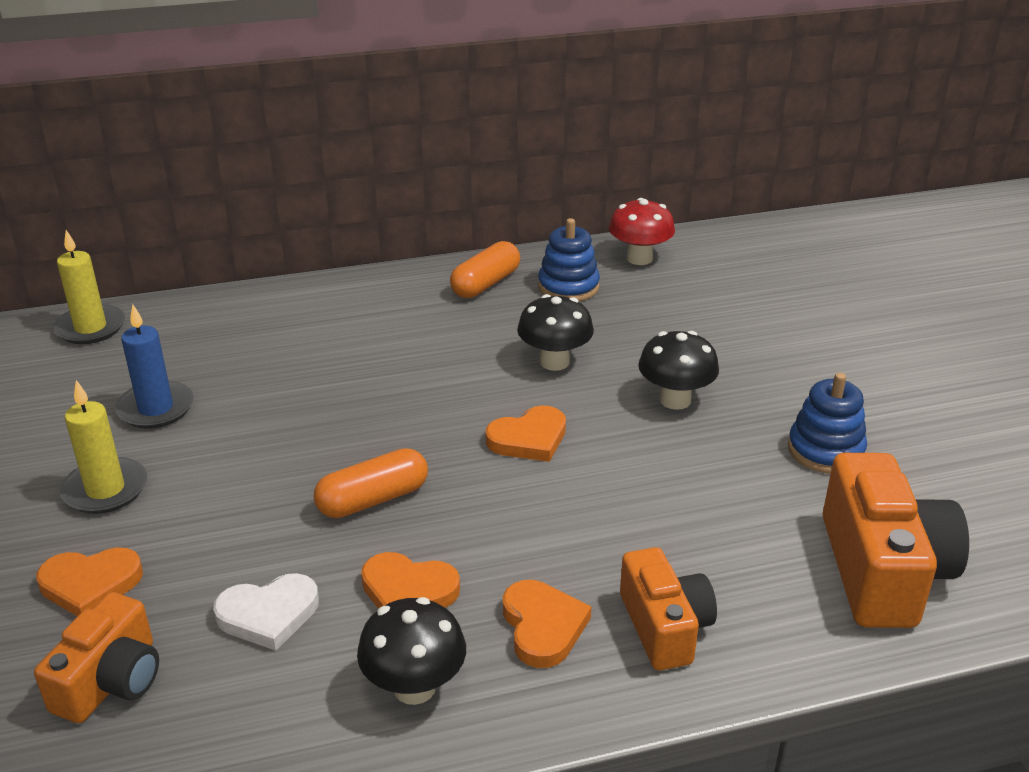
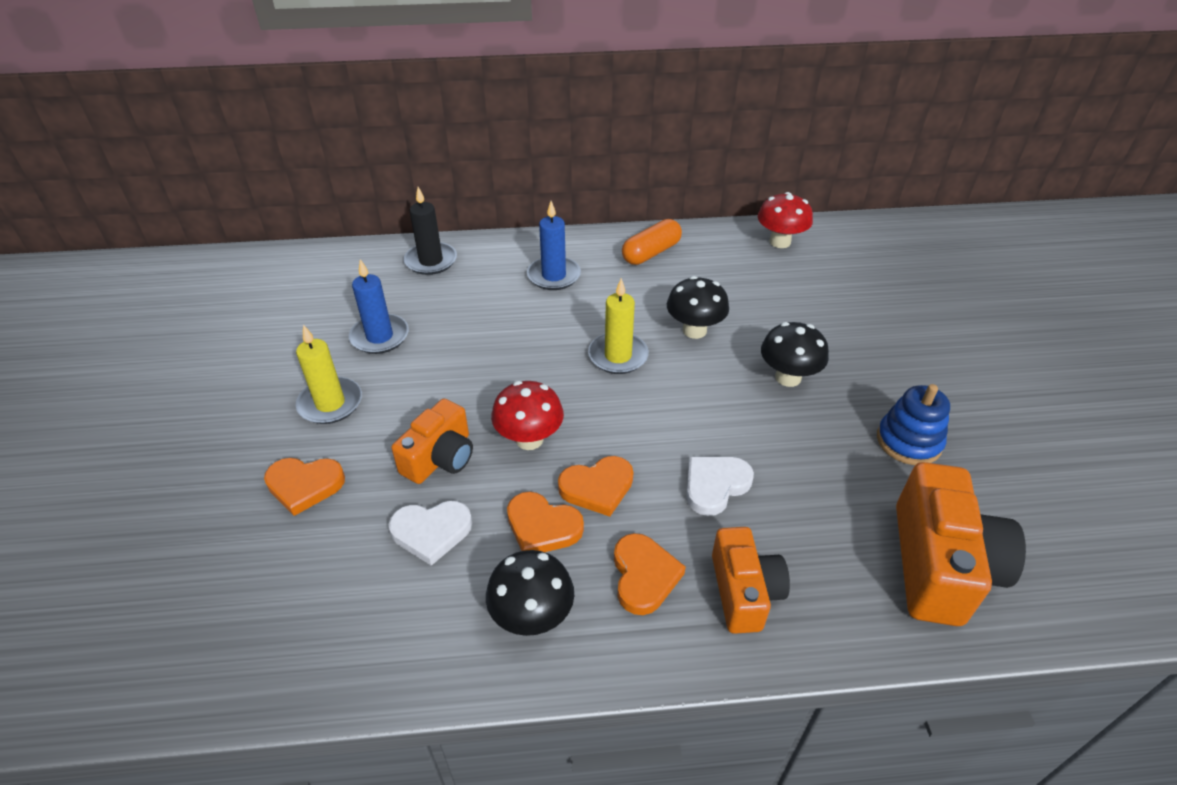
camera: 10 degrees right, 10 degrees up
orange camera [34,592,159,723] -> orange camera moved to [391,398,473,484]
yellow candle [53,230,125,344] -> yellow candle moved to [588,278,649,374]
orange capsule [314,448,428,518] -> red mushroom [491,381,564,450]
orange heart [486,405,566,462] -> orange heart moved to [558,456,633,517]
blue stacking toy [538,218,600,301] -> none
none -> black candle [404,187,457,275]
none -> blue candle [527,201,581,290]
none -> white heart [686,457,754,516]

